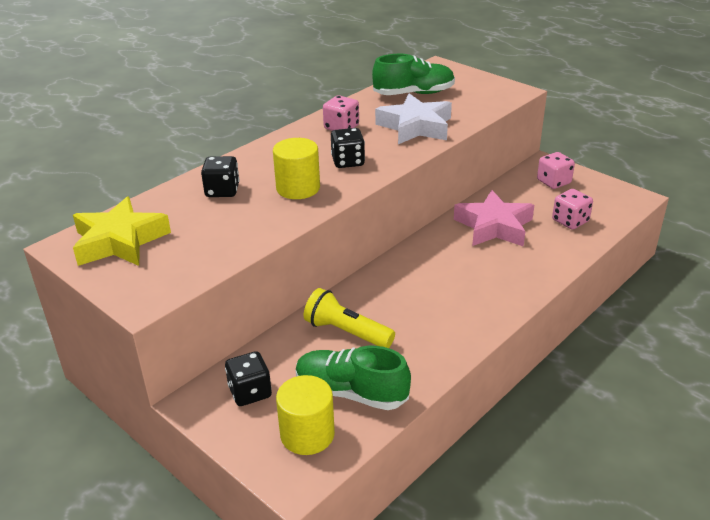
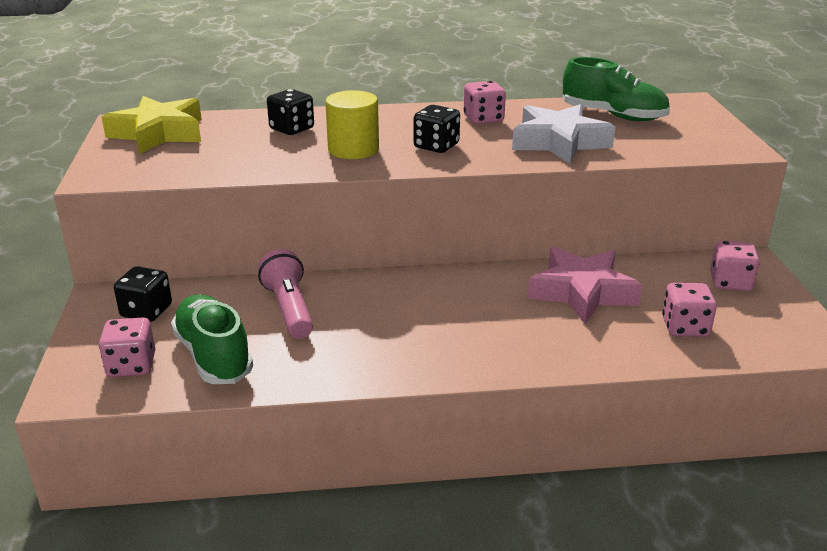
camera: 40 degrees right, 5 degrees down
yellow cylinder [276,375,335,455] -> pink dice [99,317,155,377]
yellow flashlight [304,288,395,348] -> pink flashlight [258,249,313,339]

